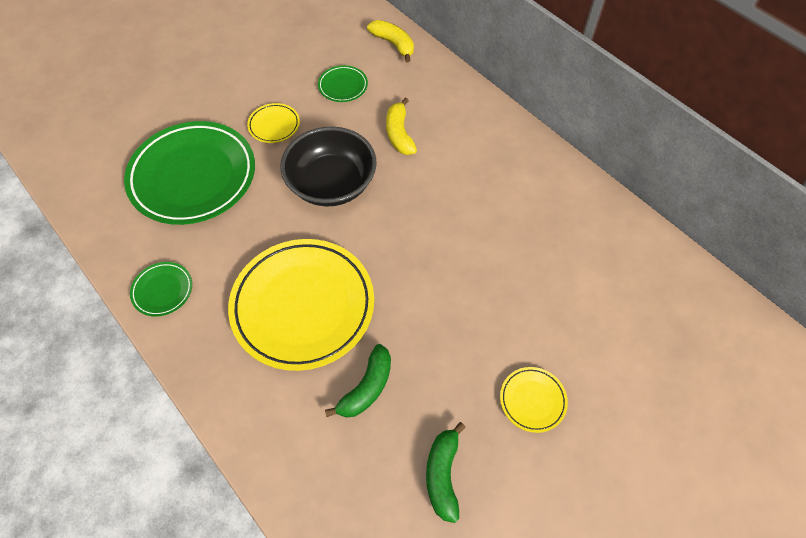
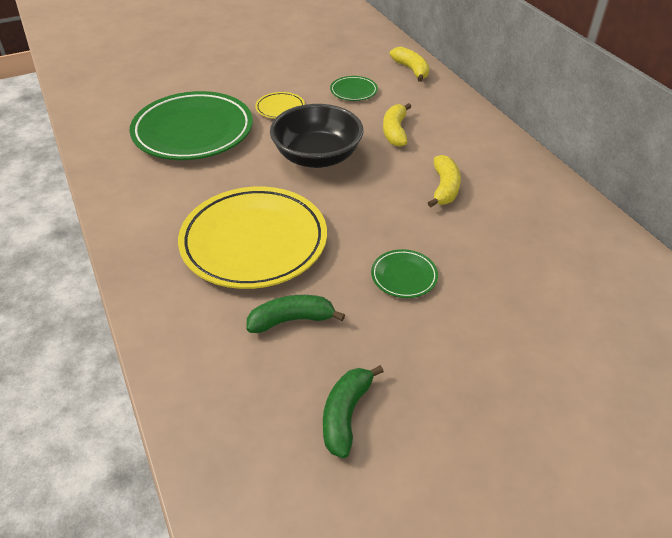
camera: 15 degrees right, 15 degrees down
green plate [130,262,192,317] -> green plate moved to [371,249,438,298]
green banana [325,344,391,418] -> green banana turned 150 degrees counterclockwise [246,295,345,333]
yellow plate [500,367,568,433] -> none
none -> yellow banana [428,155,461,207]

